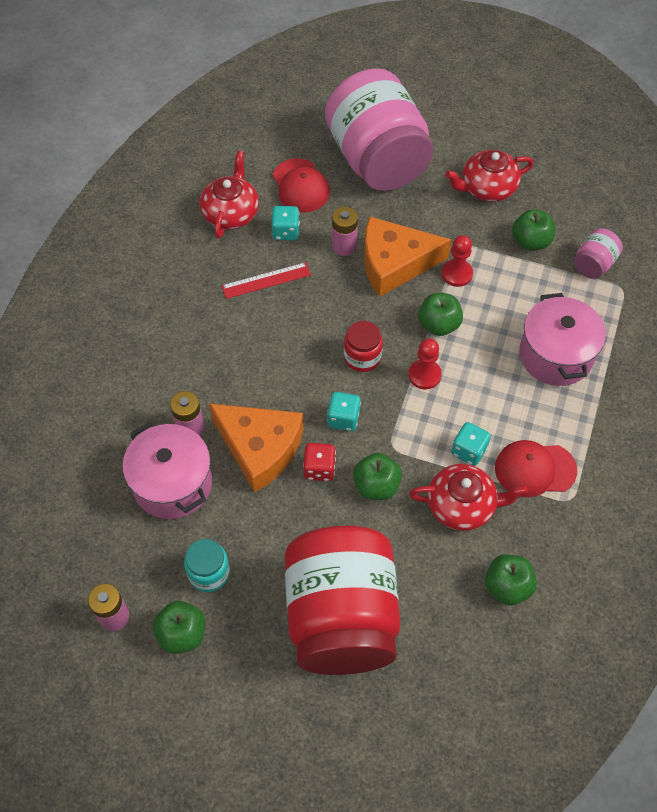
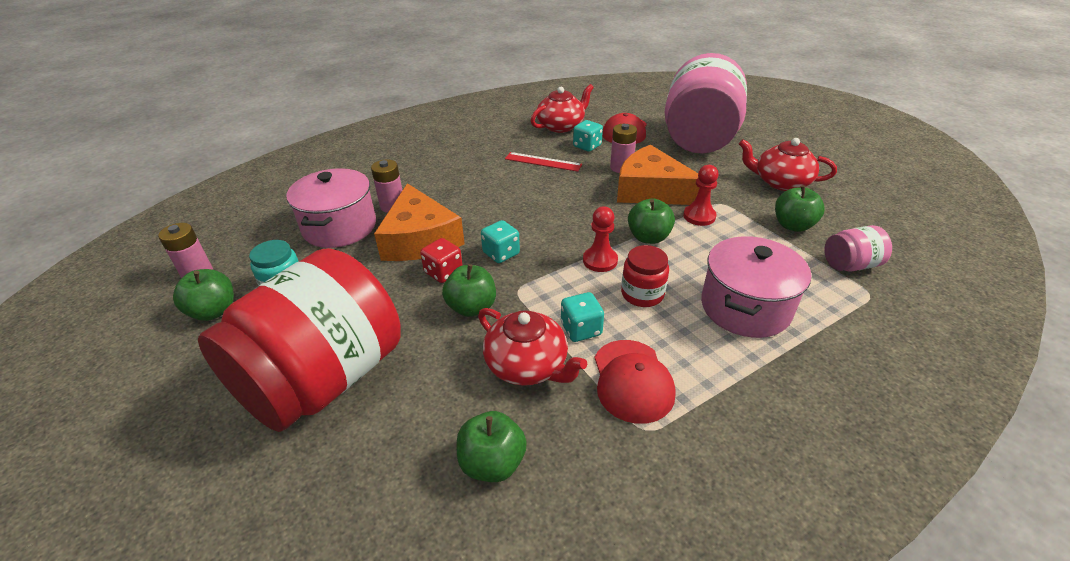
camera: 40 degrees right, 20 degrees down
red jar [344,321,383,372] -> red jar moved to [621,245,669,307]
red cap [495,440,577,497] -> red cap turned 135 degrees counterclockwise [594,340,675,424]

